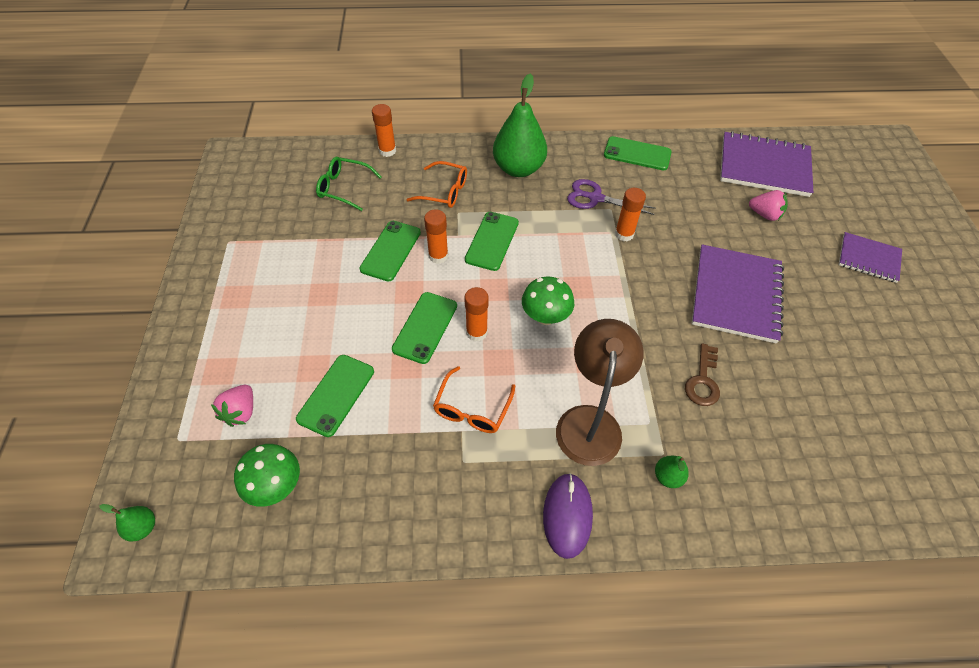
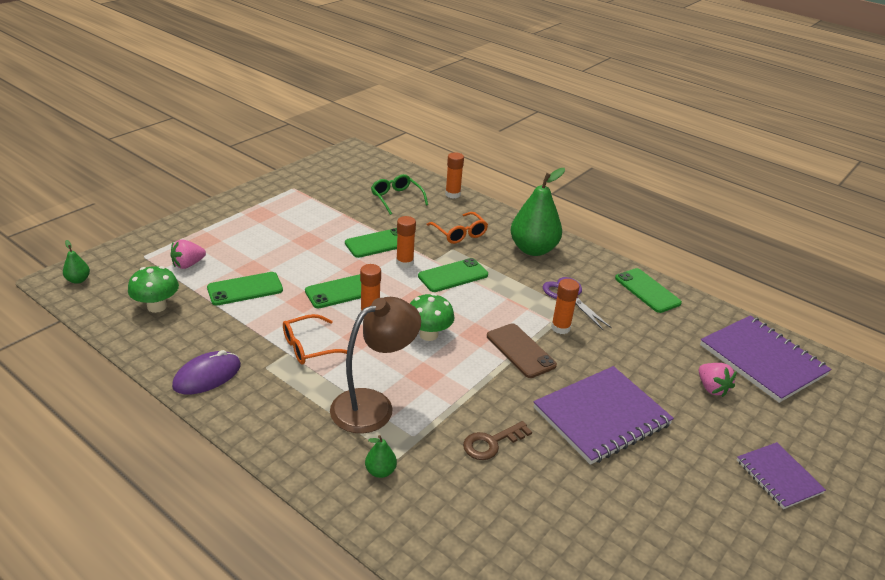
camera: 40 degrees right, 20 degrees down
purple mouse [543,473,593,559] -> purple mouse moved to [172,350,241,394]
none -> brown phone [487,323,557,378]

